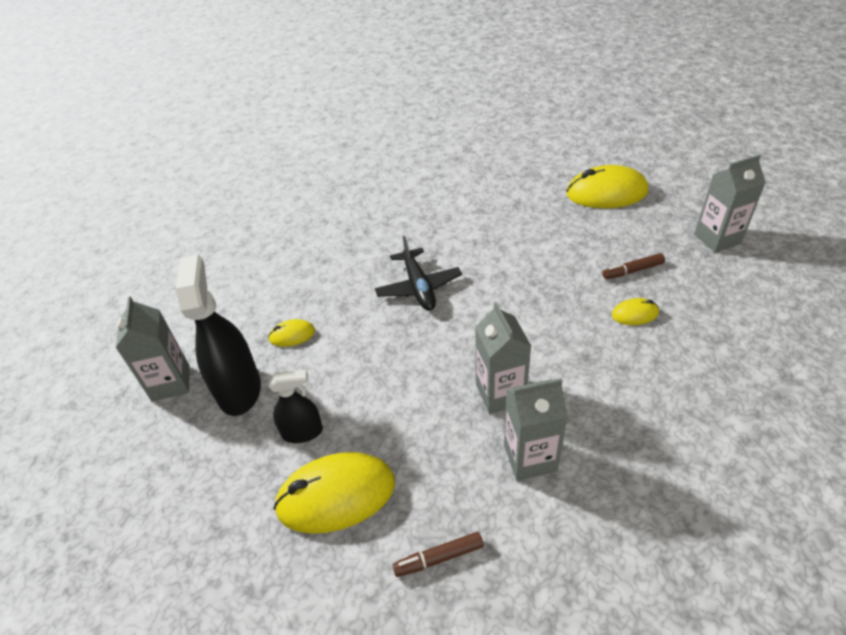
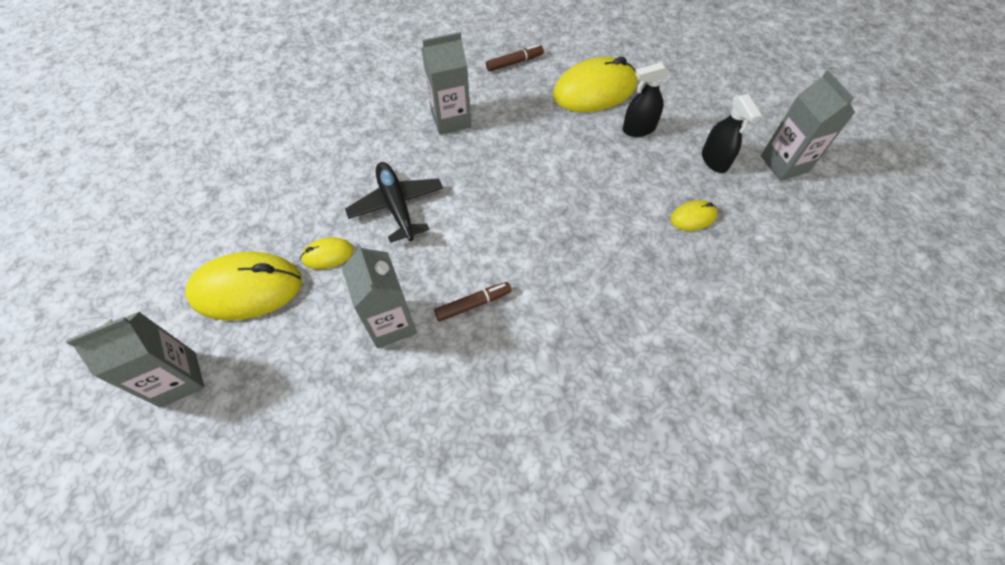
camera: 170 degrees right, 15 degrees up
black spray bottle [176,254,261,416] -> black spray bottle [702,94,762,173], size x0.56
black plane [375,236,462,311] -> black plane moved to [345,162,443,243]
grey carton [475,302,531,414] -> grey carton moved to [342,244,417,348]
yellow mouse [566,165,648,208] -> yellow mouse moved to [185,252,302,320]
brown marker [602,253,665,279] -> brown marker moved to [434,282,511,321]

